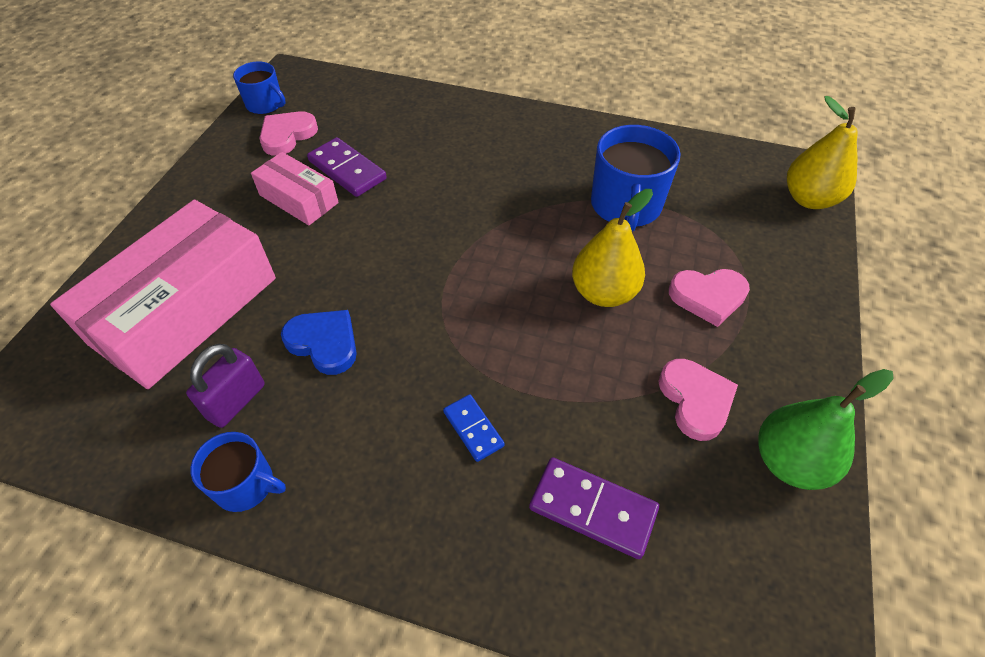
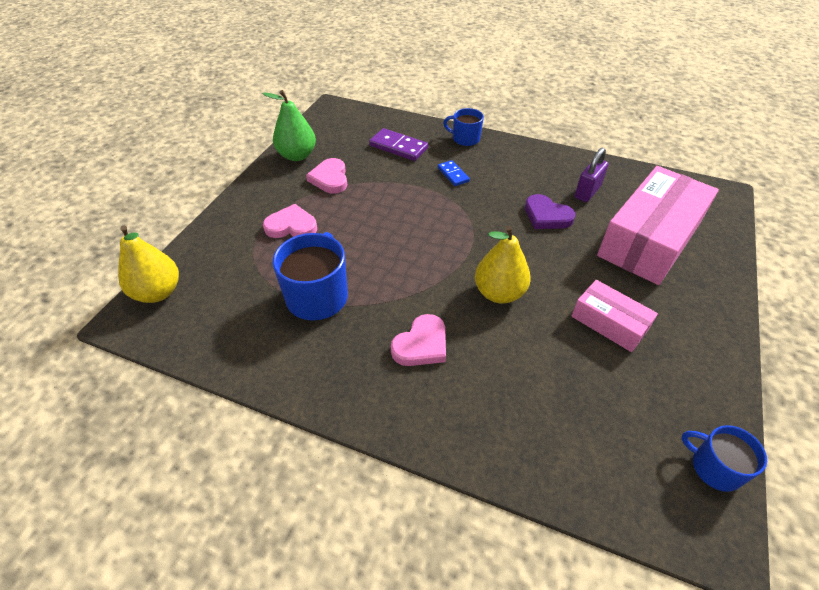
camera: 175 degrees left, 5 degrees down
blue mug [190,432,286,512] -> blue mug moved to [443,108,484,146]
pink heart [259,111,318,156] -> pink heart moved to [391,314,446,366]
blue heart [281,310,357,375] -> purple heart [525,194,576,229]
purple domino [307,137,387,197] -> none
yellow pear [572,189,653,307] -> yellow pear moved to [475,226,531,304]

